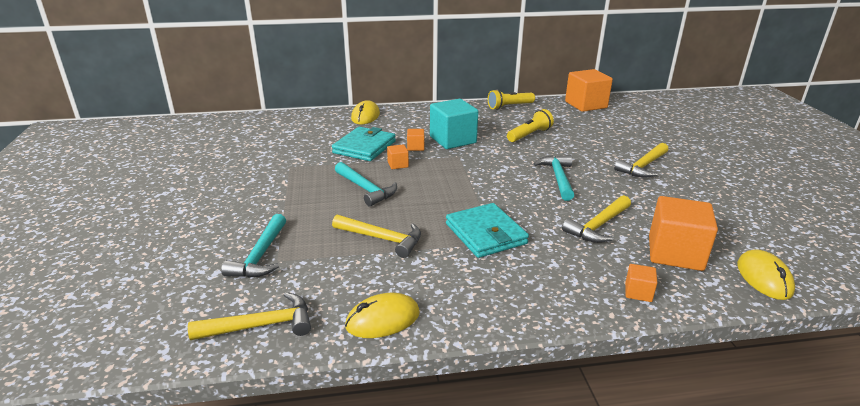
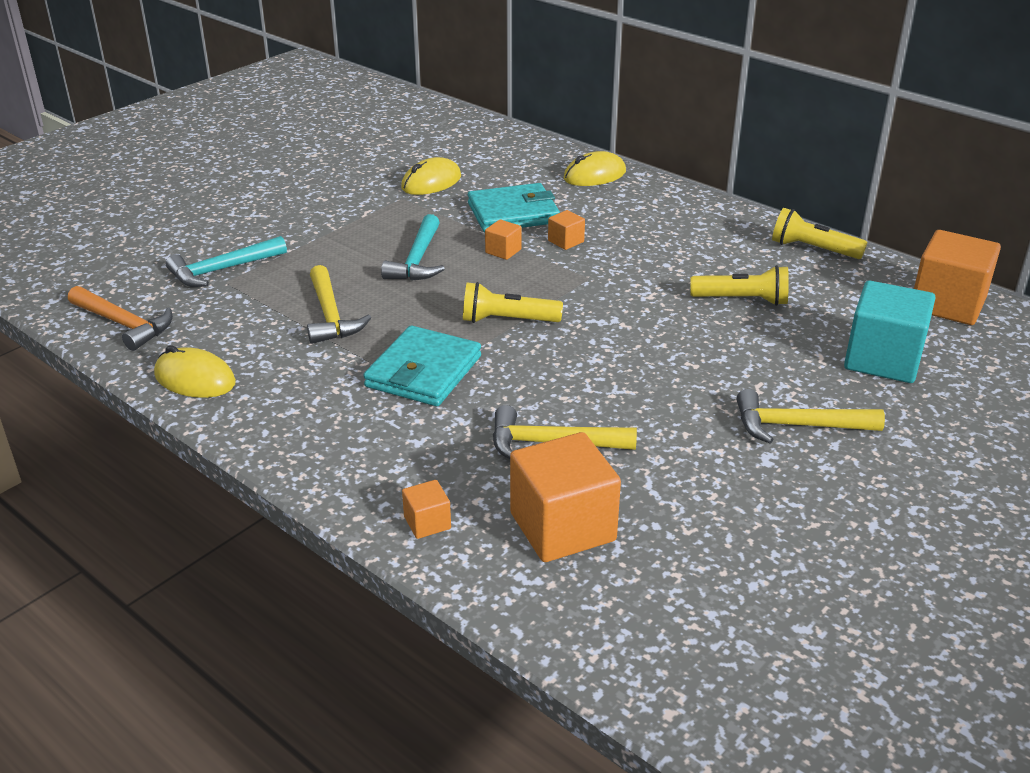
camera: 50 degrees right, 5 degrees up
yellow hammer [188,292,311,340] -> orange hammer [68,286,173,351]
turquoise cube [430,99,478,149] -> turquoise cube moved to [844,281,935,383]
turquoise hammer [534,155,574,201] -> none
yellow mouse [737,249,795,300] -> yellow mouse moved to [401,157,461,195]
none -> yellow flashlight [463,282,563,323]

